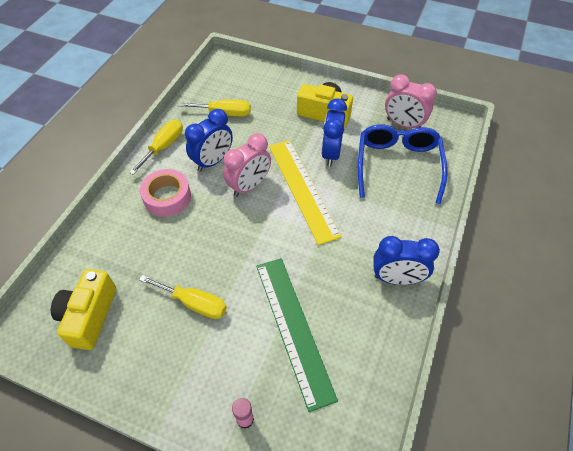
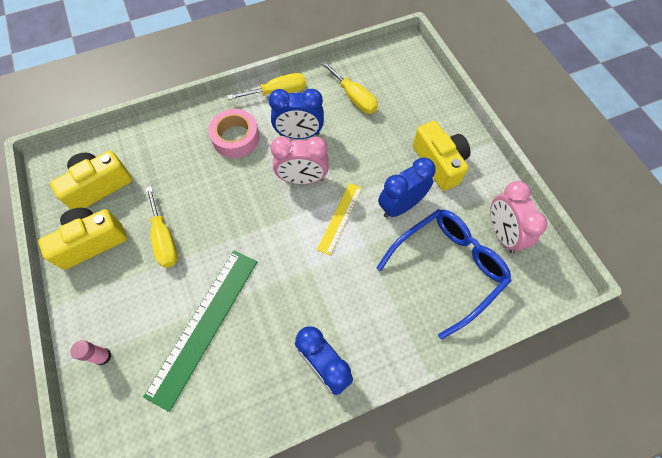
camera: 45 degrees right, 10 degrees up
yellow ruler [269,140,342,245] -> yellow ruler [317,183,362,255], size x0.55
none -> yellow camera [38,208,127,270]

